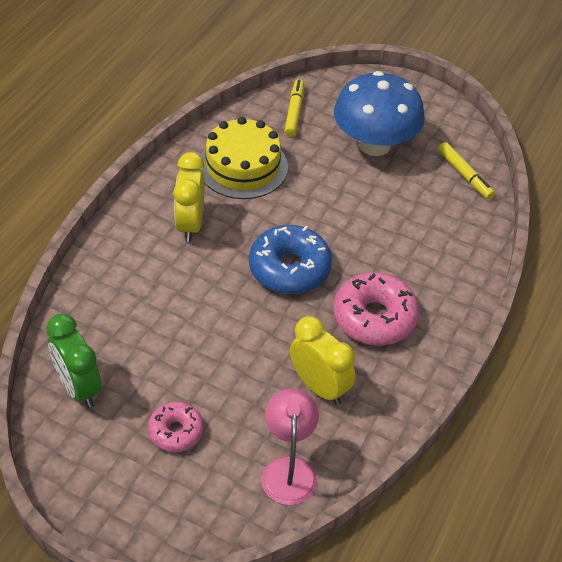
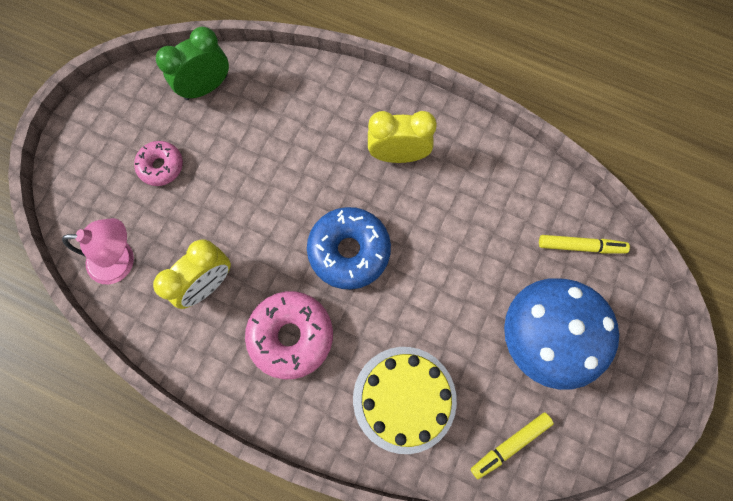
camera: 90 degrees right, 25 degrees up
yellow cake [200,117,288,199] -> yellow cake moved to [353,347,457,454]

